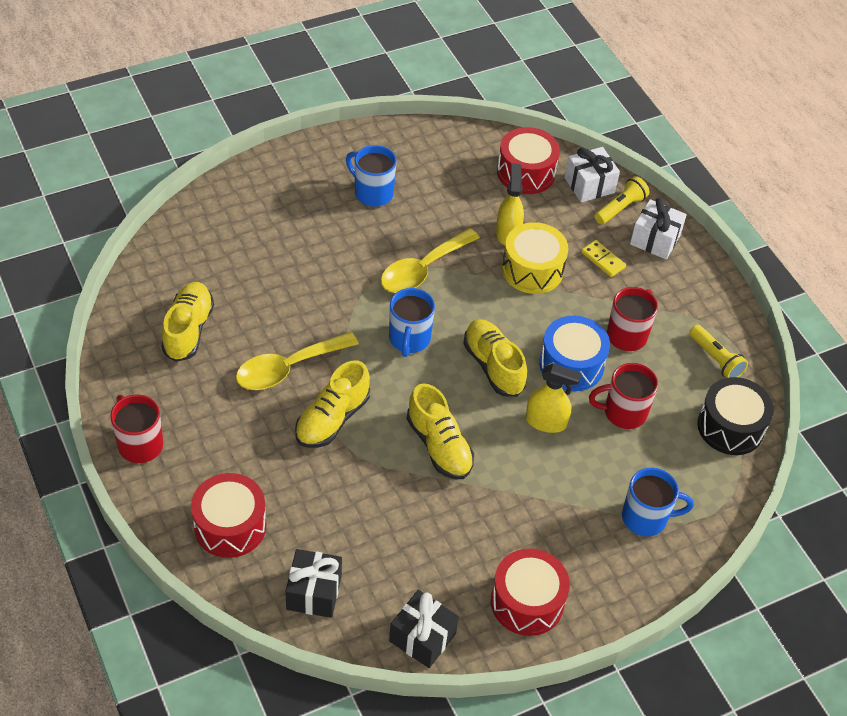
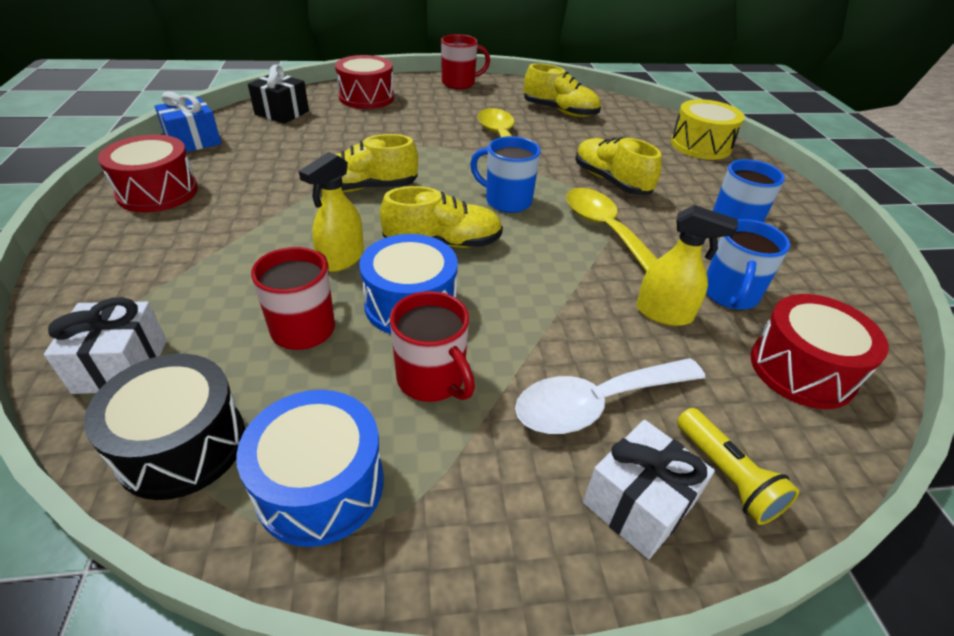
camera: 110 degrees right, 10 degrees down
yellow shoe [295,360,370,448] -> yellow shoe moved to [575,137,662,195]
black gift [389,590,459,668] -> blue gift [155,91,221,152]
yellow drum [502,222,569,294] -> yellow drum moved to [671,99,745,160]
white gift [564,147,620,203] -> white gift moved to [44,297,167,394]
yellow domino [581,240,626,277] -> white spoon [515,358,705,434]
blue mug [622,468,694,536] -> blue mug moved to [706,219,790,310]
yellow flashlight [689,325,748,378] -> blue drum [236,390,384,547]

